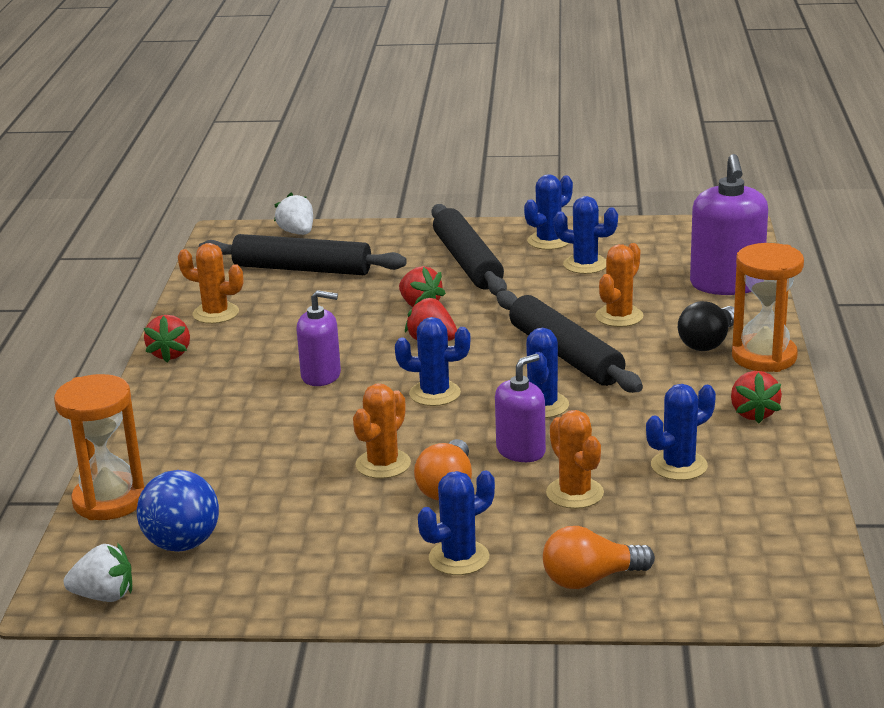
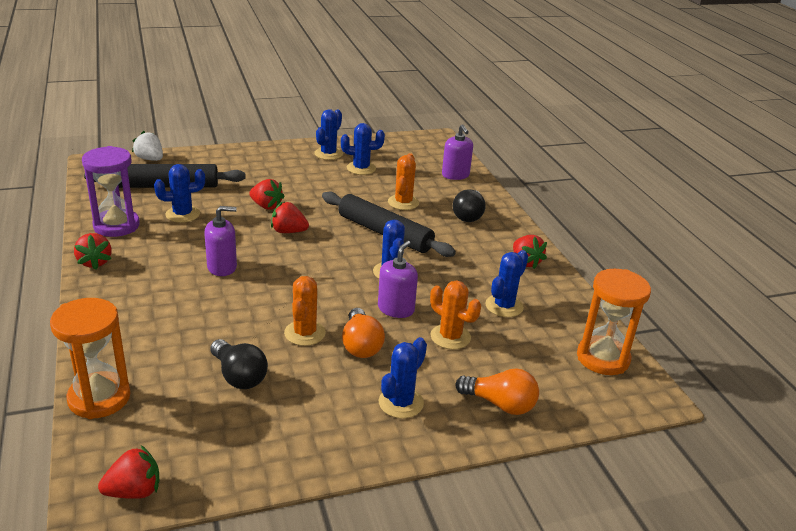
camera: 25 degrees left, 5 degrees up
white strawberry [64,543,132,602] -> red strawberry [98,445,159,499]
blue ball [137,470,219,552] -> none
orange cactus [178,243,243,324] -> purple hourglass [82,146,140,237]
blue cactus [395,317,470,406] -> blue cactus moved to [154,164,205,223]
black rolling pin [431,204,507,296] -> none
orange light bulb [543,526,655,589] -> orange light bulb turned 120 degrees counterclockwise [455,368,539,415]
purple soap dispenser [690,154,768,295] -> purple soap dispenser [442,124,473,180], size x0.62
orange hourglass [732,243,804,372] -> orange hourglass moved to [577,269,651,375]
none -> black light bulb [210,339,268,389]

